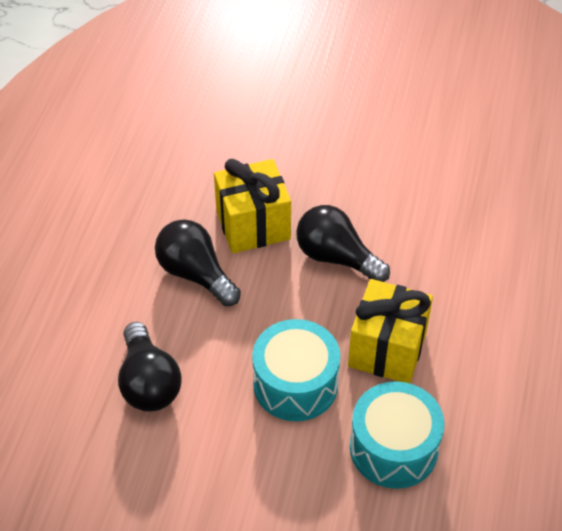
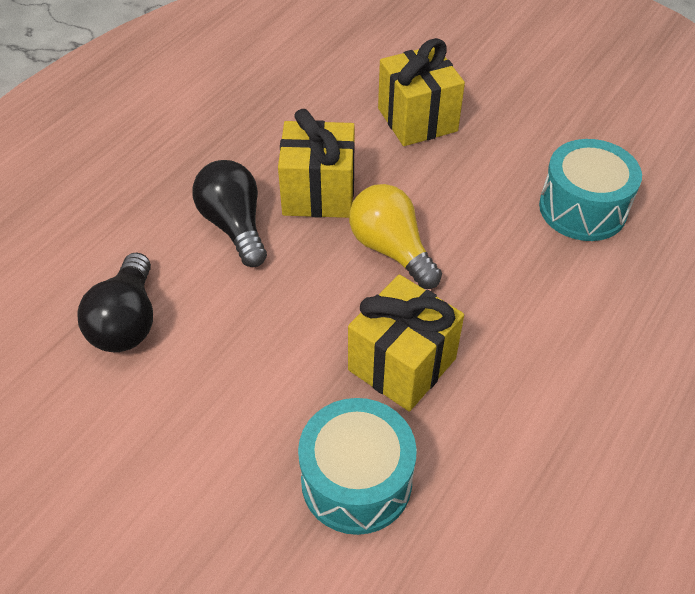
camera: 20 degrees right, 0 degrees up
turquoise drum [252,319,340,421] -> turquoise drum moved to [539,139,642,241]
black light bulb [296,205,390,282] -> yellow light bulb [349,184,442,289]
none -> yellow gift [378,38,465,146]

